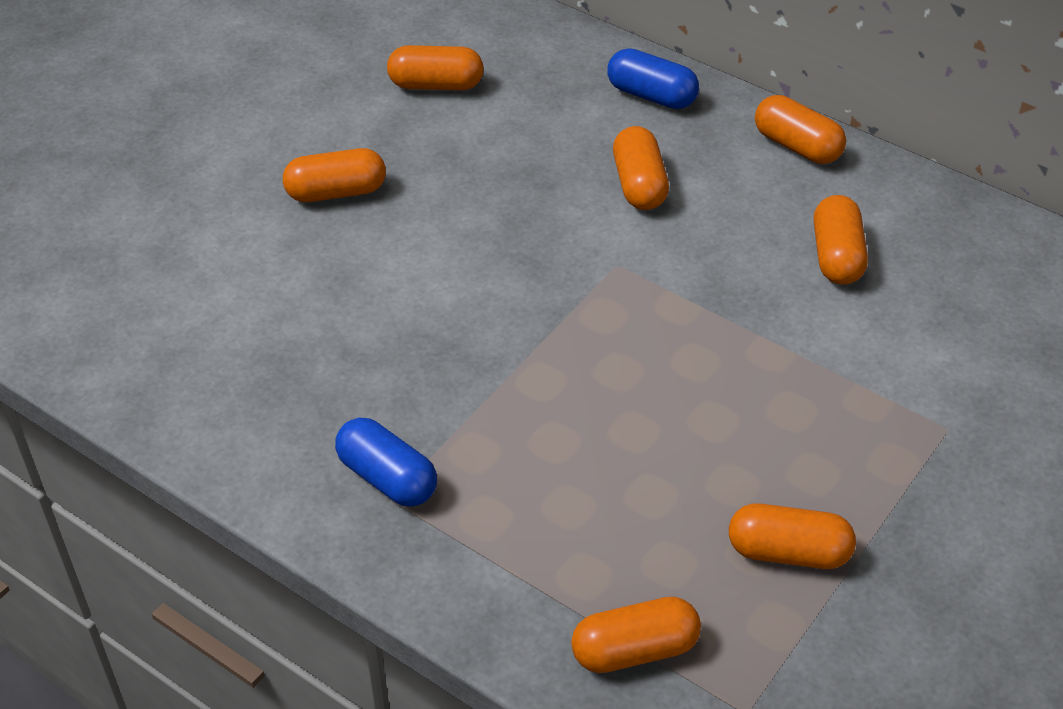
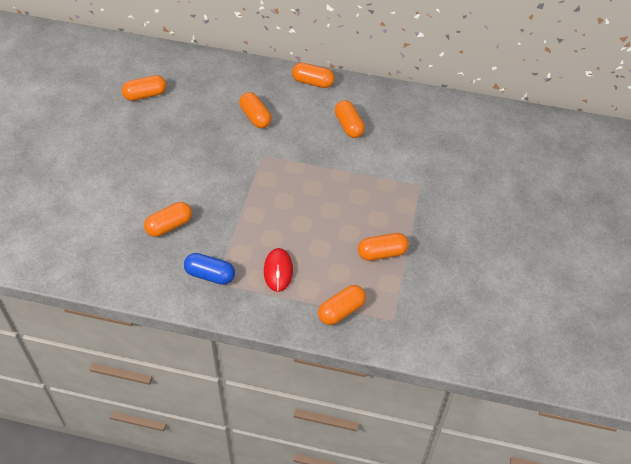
camera: 25 degrees left, 5 degrees up
orange capsule [283,148,386,202] -> orange capsule moved to [144,202,192,237]
blue capsule [607,48,699,109] -> none
none -> red mouse [264,248,293,292]

